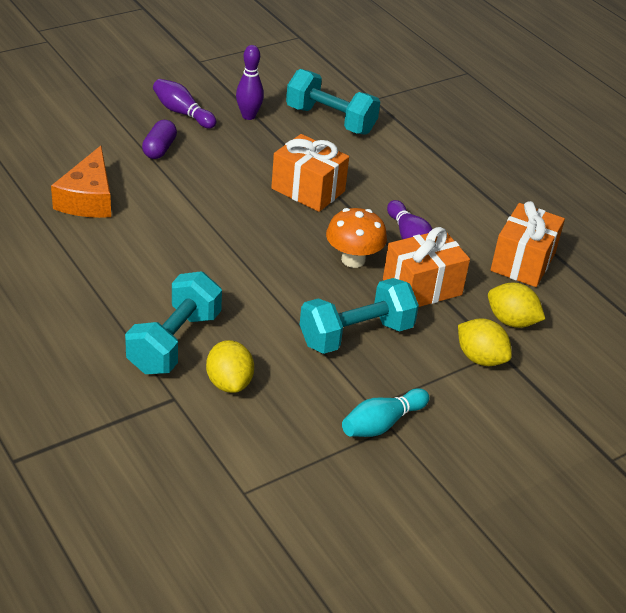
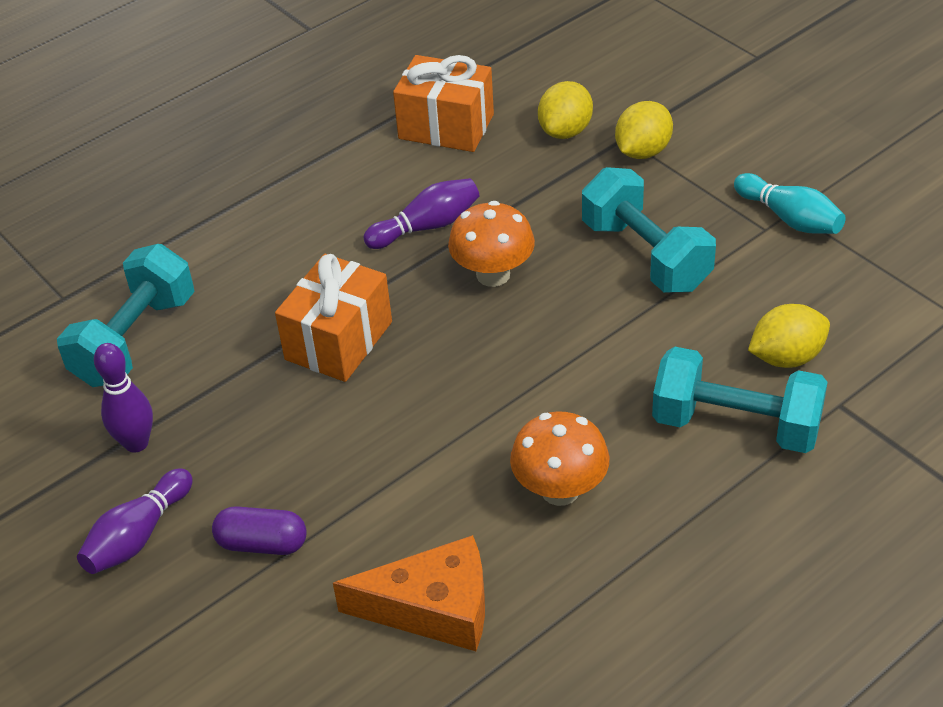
camera: 90 degrees left, 5 degrees up
orange gift [383,227,470,307] -> none
none -> orange mushroom [510,412,610,506]

